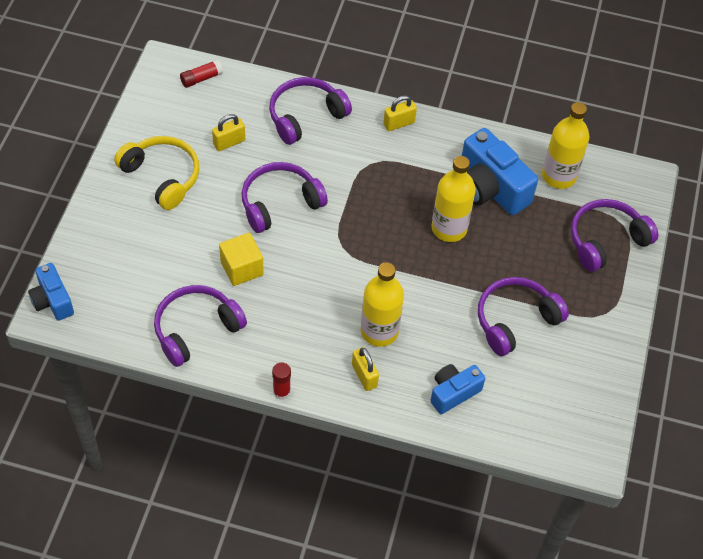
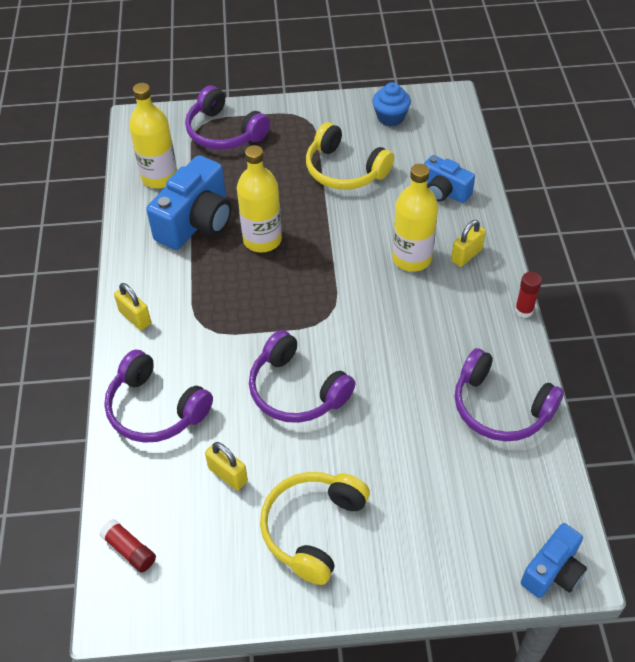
camera: 105 degrees left, 5 degrees down
yellow cube [219,233,264,286] -> none
purple headphones [478,277,569,356] -> yellow headphones [306,122,394,190]
none -> blue cupcake [372,82,411,126]

